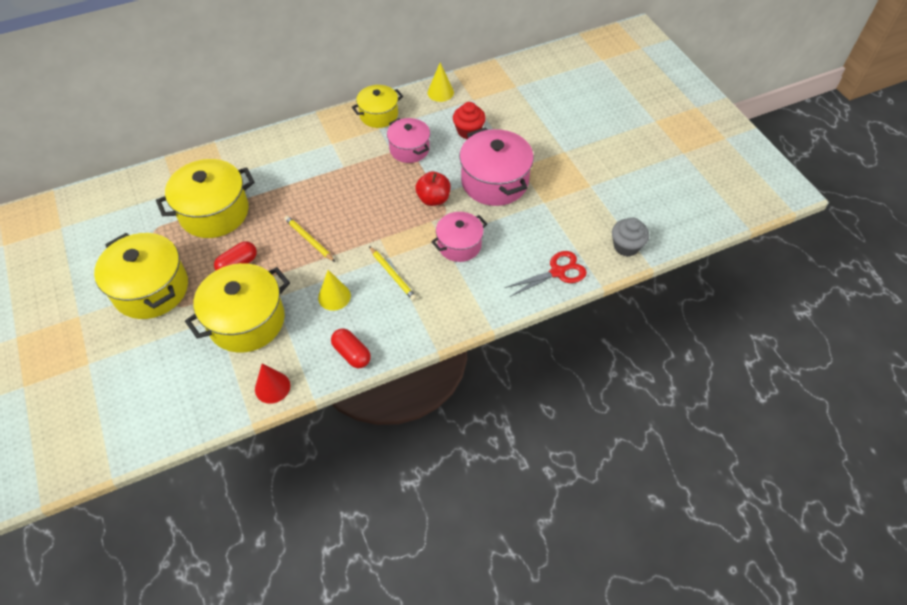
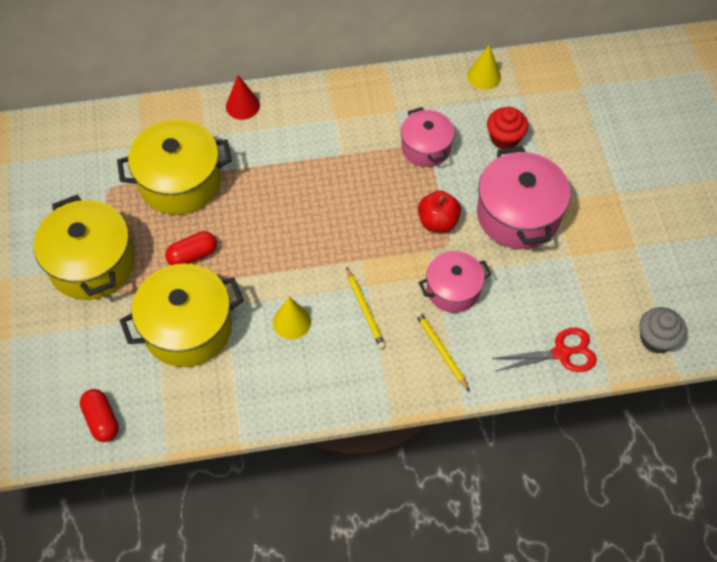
camera: 15 degrees right, 5 degrees up
red cone [255,364,290,404] -> red cone moved to [226,75,260,120]
yellow pencil [284,216,335,262] -> yellow pencil moved to [415,311,470,392]
red capsule [331,328,371,368] -> red capsule moved to [80,389,119,442]
yellow pot [352,85,403,128] -> none

